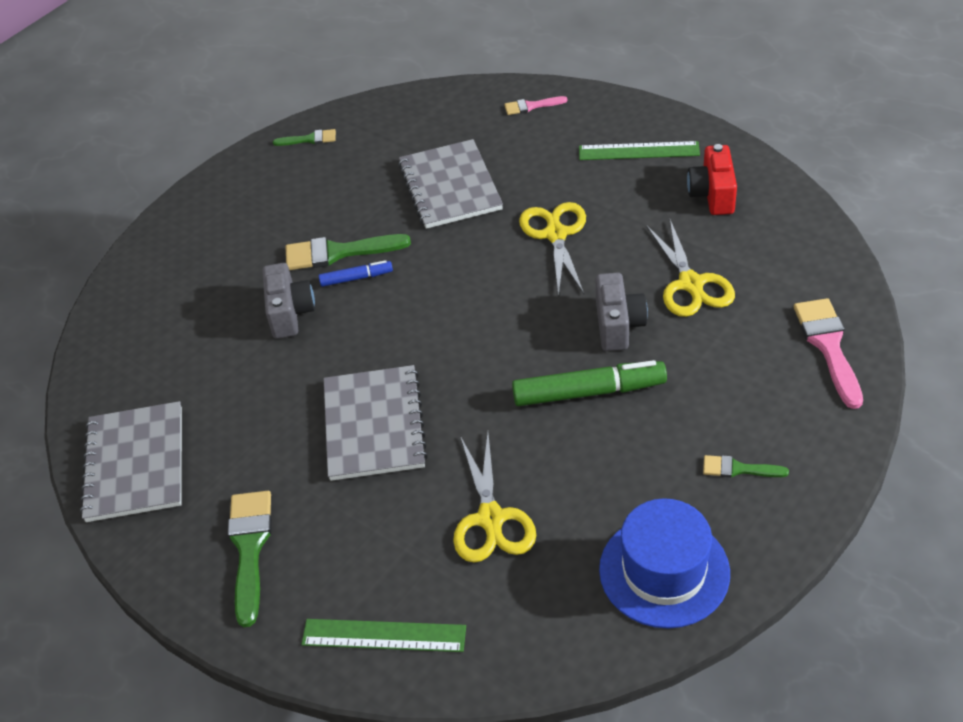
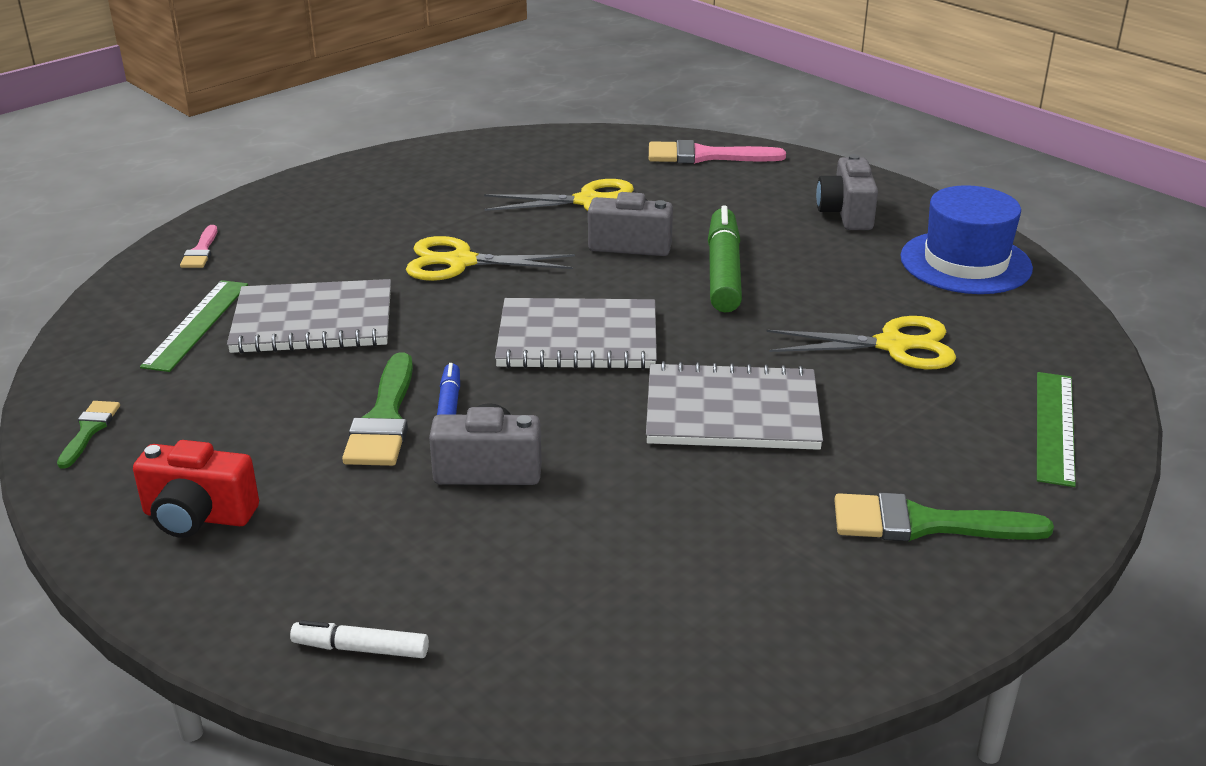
camera: 85 degrees left, 15 degrees down
grey notebook [80,401,182,522] -> grey notebook moved to [495,298,657,369]
green ruler [579,141,700,160] -> green ruler moved to [140,280,248,372]
red camera [687,144,737,215] -> red camera moved to [133,440,259,538]
green brush [703,455,789,478] -> grey camera [816,154,878,230]
none -> white marker [290,620,429,658]

